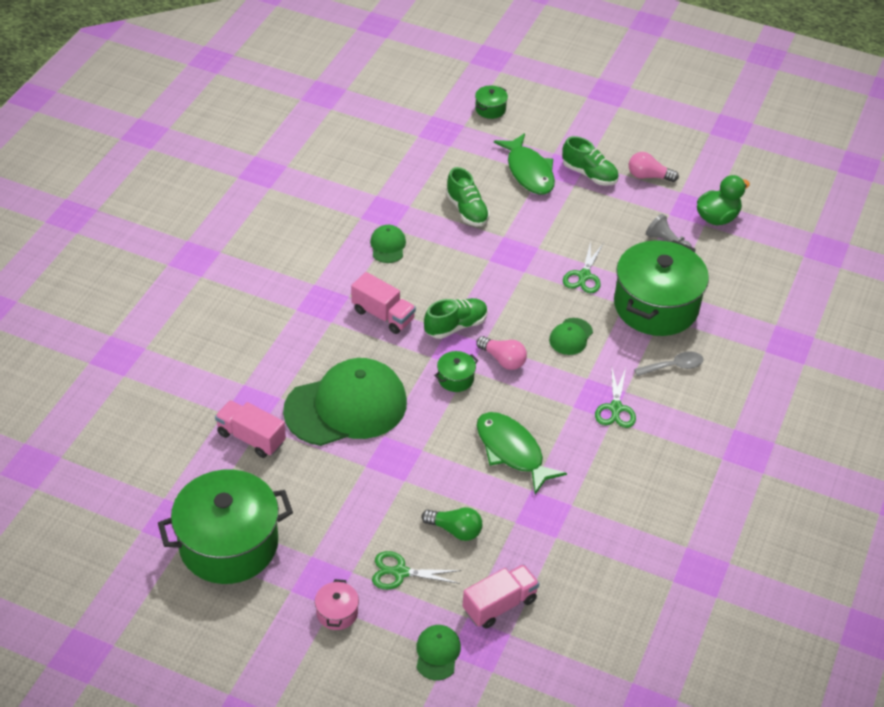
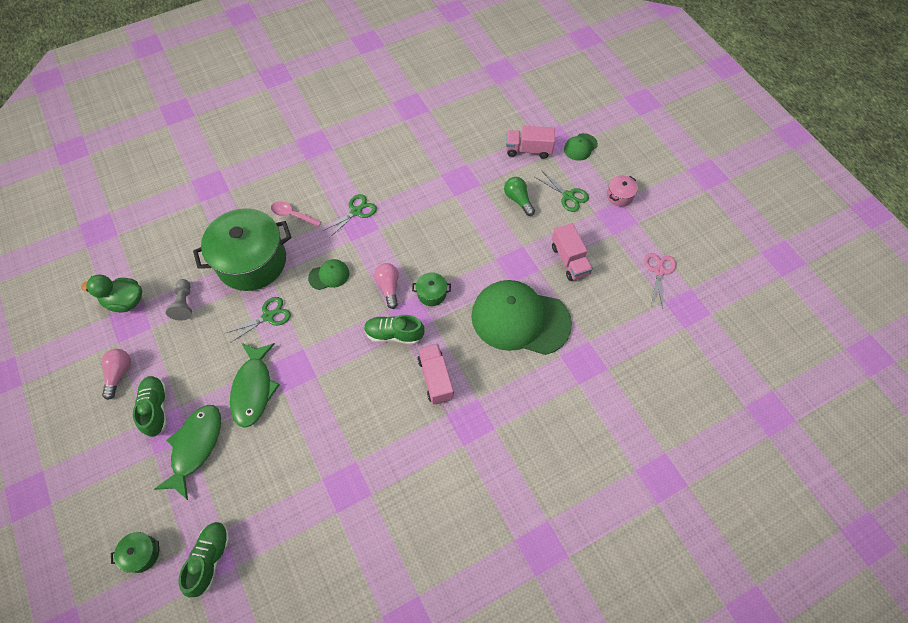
camera: 140 degrees left, 15 degrees up
green pot [158,469,293,584] -> pink scissors [644,253,676,309]
pink truck [215,400,286,458] -> pink truck moved to [552,223,593,281]
green cap [370,225,406,263] -> none
green shoe [446,167,490,226] -> green shoe moved to [178,522,230,597]
green fish [477,412,567,494] -> green fish moved to [230,343,280,428]
pink light bulb [629,152,679,182] -> pink light bulb turned 135 degrees counterclockwise [101,349,131,400]
grey spoon [634,351,704,376] -> pink spoon [271,201,322,227]

